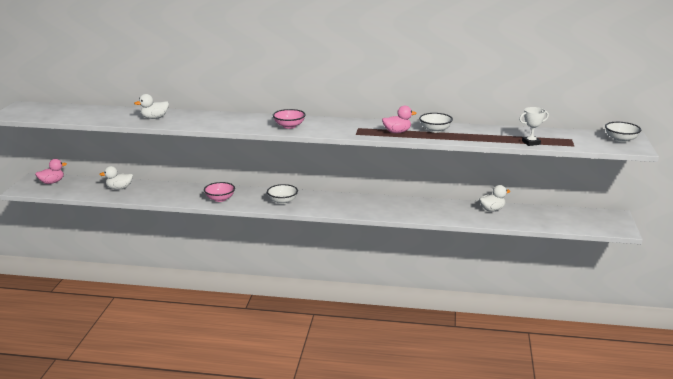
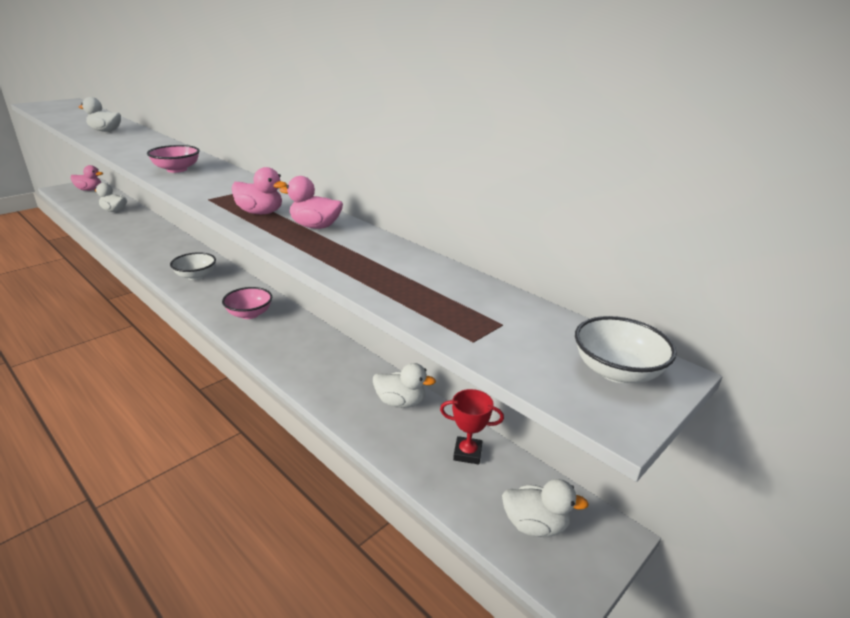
camera: 35 degrees right, 5 degrees up
pink bowl [204,182,235,202] -> pink bowl moved to [222,287,272,319]
white bowl [419,113,453,133] -> pink duck [280,176,343,229]
white trophy [519,107,549,146] -> none
none -> red trophy [440,389,504,464]
none -> white duck [502,479,589,537]

